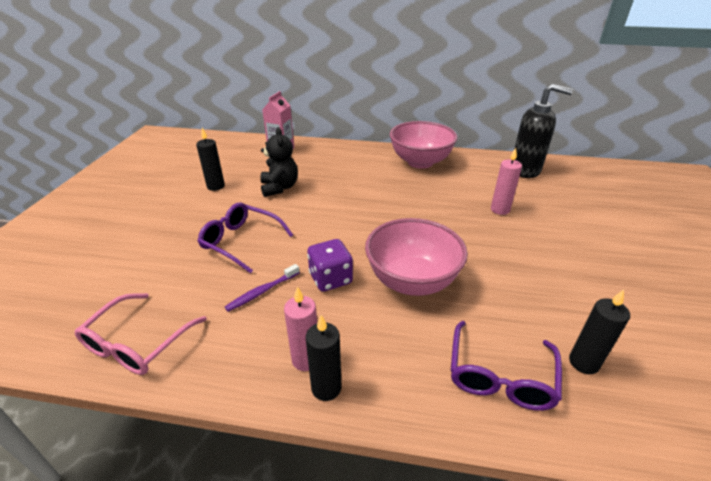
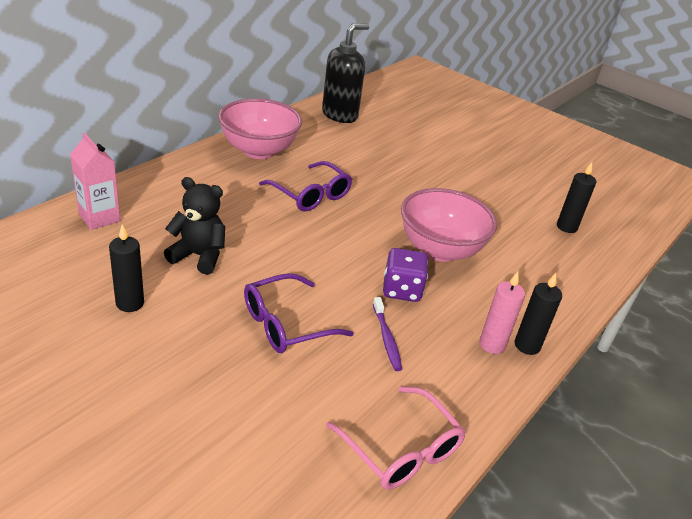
camera: 65 degrees left, 0 degrees up
purple glasses [451,321,562,411] -> purple glasses moved to [259,161,352,211]
pink candle [491,148,522,215] -> none

